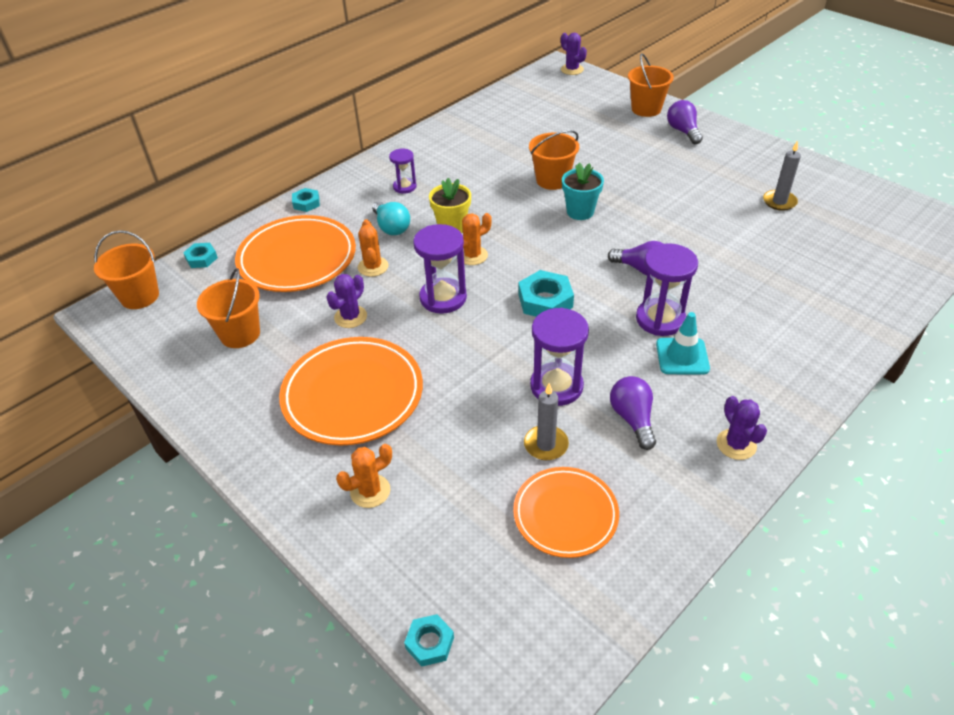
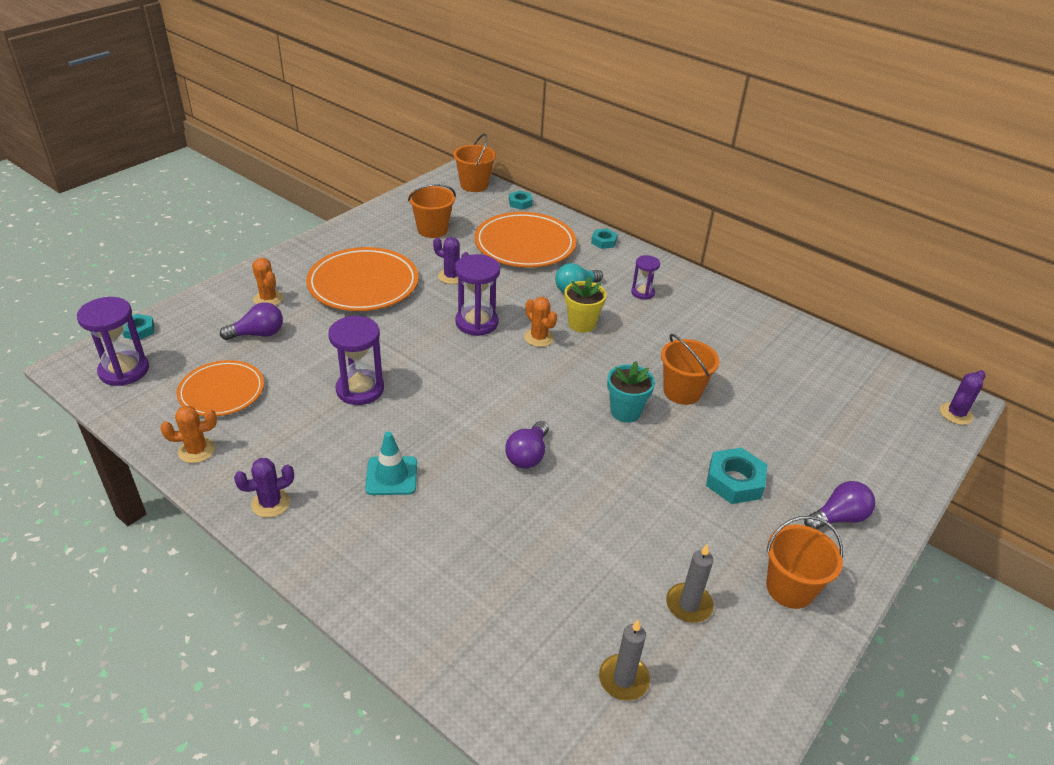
camera: 80 degrees right, 5 degrees down
orange cactus [358,219,389,277] -> orange cactus moved to [161,405,217,463]
turquoise nut [518,270,574,317] -> turquoise nut moved to [706,448,767,504]
grey candle [524,383,569,460] -> grey candle moved to [599,620,650,701]
purple light bulb [610,376,656,450] -> purple light bulb moved to [220,302,283,340]
orange bucket [628,53,674,117] -> orange bucket moved to [766,516,843,609]
purple hourglass [636,243,698,336] -> purple hourglass moved to [77,297,149,386]

